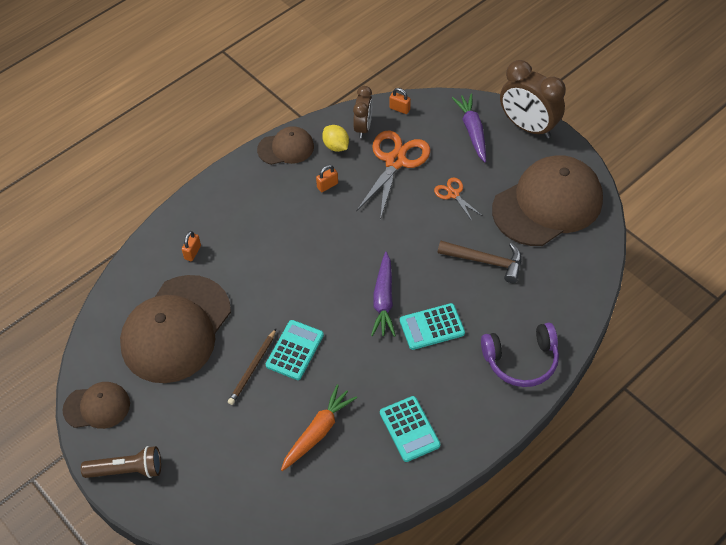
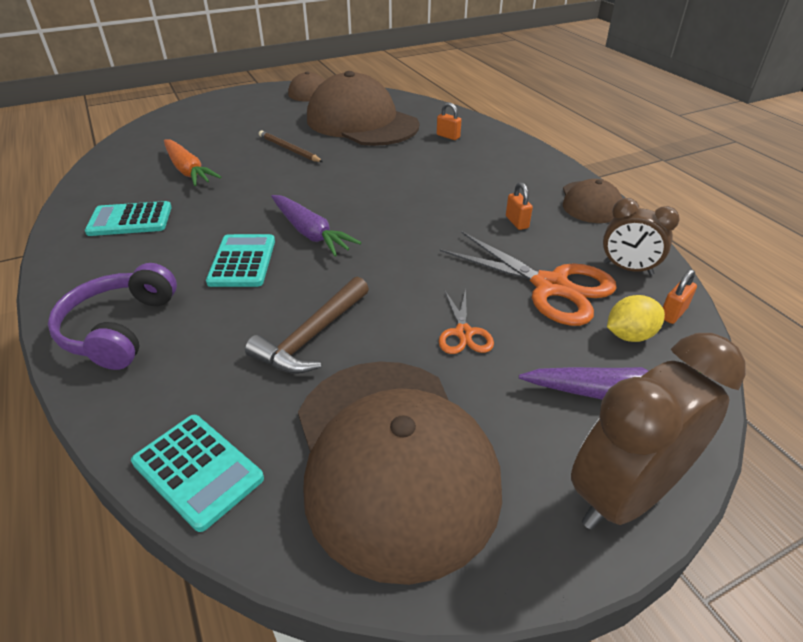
camera: 105 degrees right, 15 degrees down
brown flashlight [81,446,161,478] -> none
turquoise calculator [266,320,324,380] -> turquoise calculator moved to [131,415,264,532]
yellow lemon [322,125,349,152] -> yellow lemon moved to [607,295,665,342]
purple carrot [371,252,396,337] -> purple carrot turned 150 degrees counterclockwise [271,195,361,256]
orange scissors [434,178,483,222] -> orange scissors turned 105 degrees clockwise [439,289,494,354]

